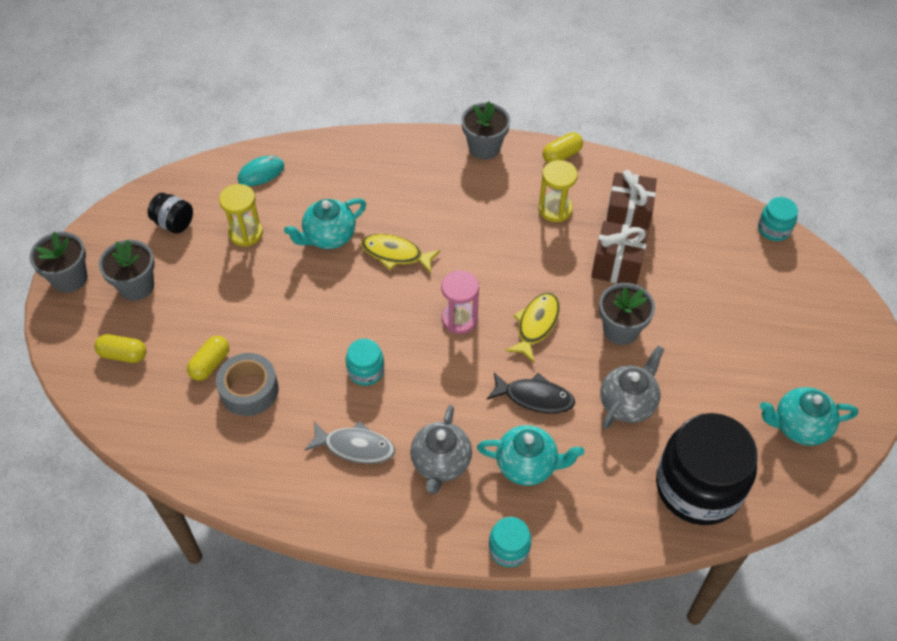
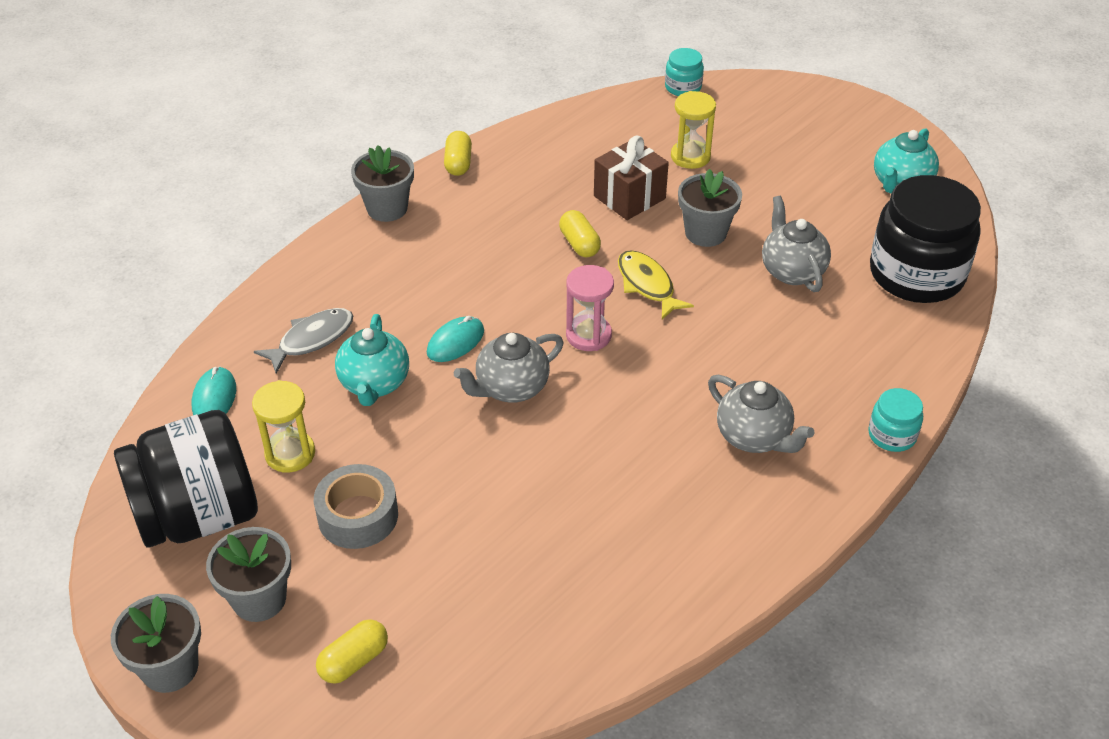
camera: 55 degrees left, 10 degrees down
black jar [148,193,193,234] -> black jar [114,410,258,548], size x2.22
yellow capsule [187,336,229,381] -> yellow capsule moved to [559,210,601,257]
grey tape [216,353,279,416] -> grey tape moved to [314,464,398,549]
grey fish [305,421,395,464] -> grey fish moved to [254,308,353,374]
turquoise jar [346,338,384,386] -> none
yellow fish [361,234,440,273] -> turquoise mouse [427,316,484,362]
turquoise teapot [477,425,584,486] -> none
black fish [487,372,575,413] -> none
yellow hourglass [539,160,578,222] -> yellow hourglass moved to [671,91,716,169]
brown gift [606,170,657,230] -> none
none -> grey teapot [454,333,564,403]

